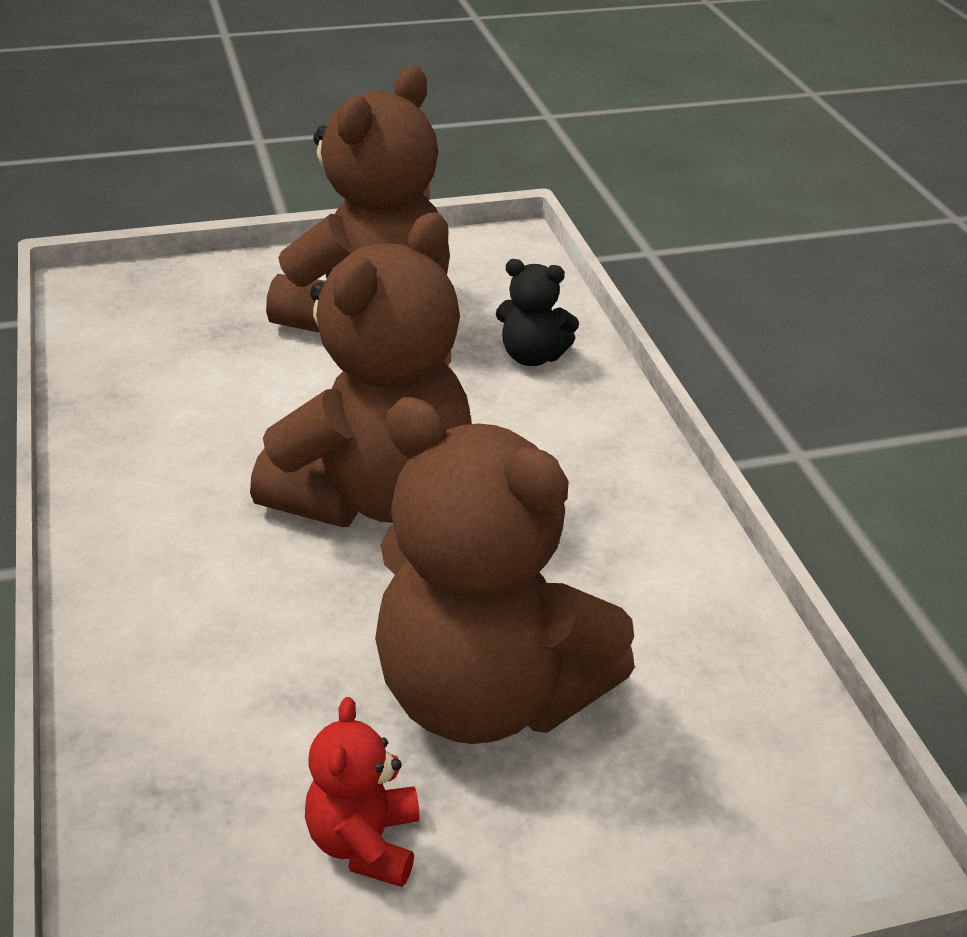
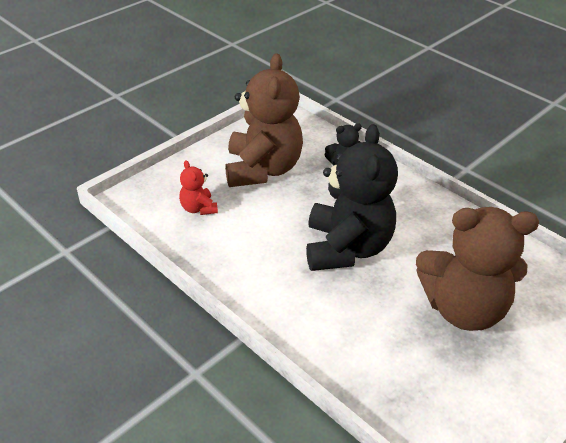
camera: 30 degrees left, 5 degrees up
brown teddy bear [250,212,472,527] -> black teddy bear [306,124,398,271]
red teddy bear [305,697,420,887] -> red teddy bear moved to [179,160,218,215]

